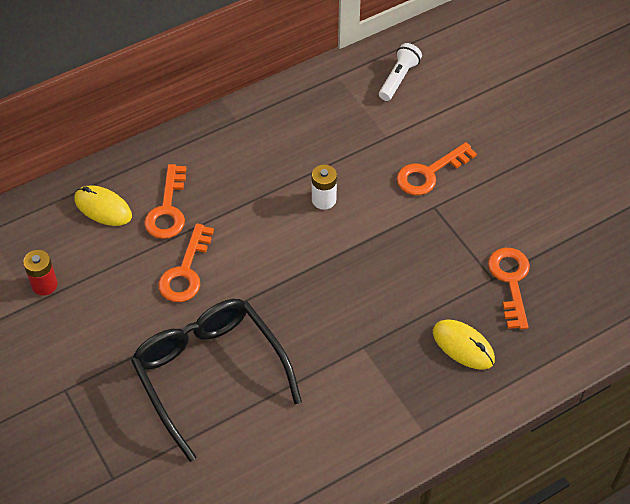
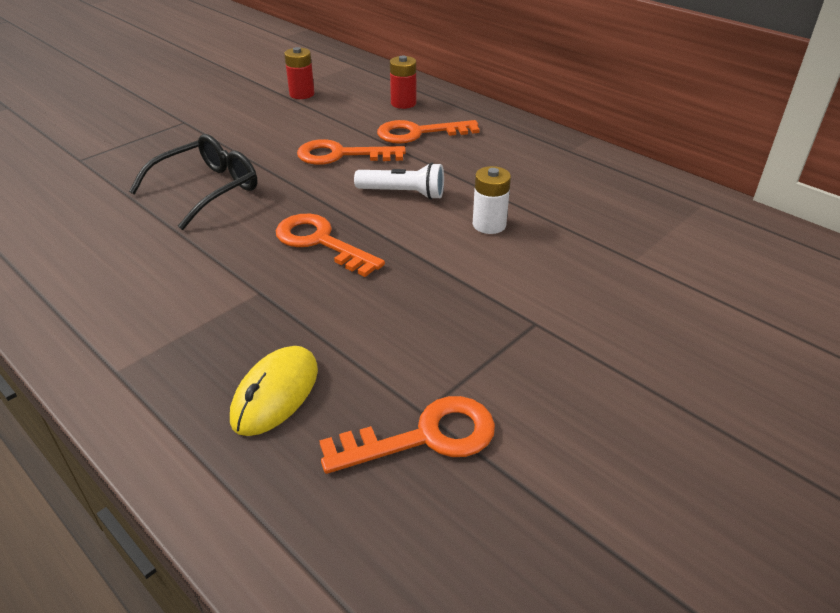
camera: 75 degrees right, 15 degrees down
yellow mouse [75,185,132,226] -> red battery [390,56,416,109]
black glasses [131,299,302,462] -> black glasses [129,134,257,230], size x0.66
white flashlight [379,43,422,101] -> white flashlight moved to [354,162,444,200]
orange key [397,142,477,195] -> orange key moved to [276,214,385,277]

